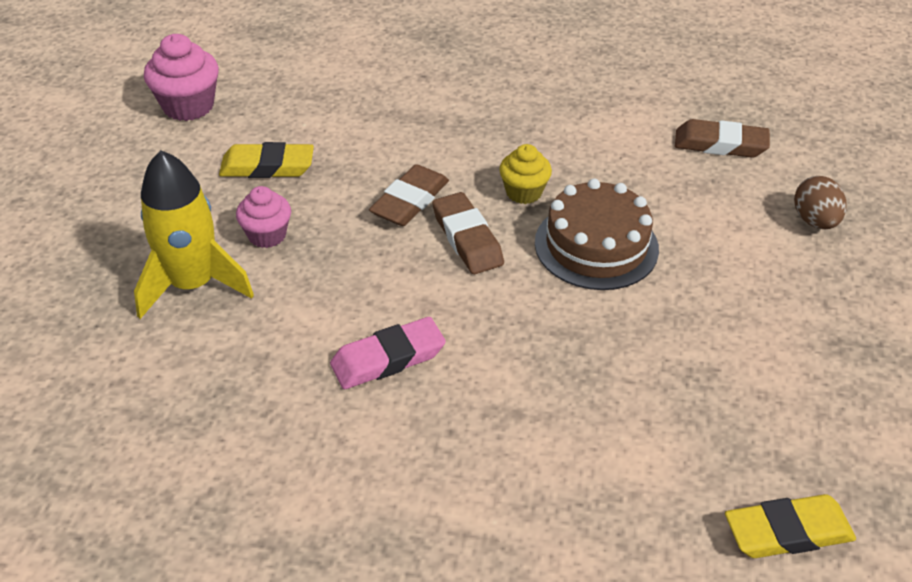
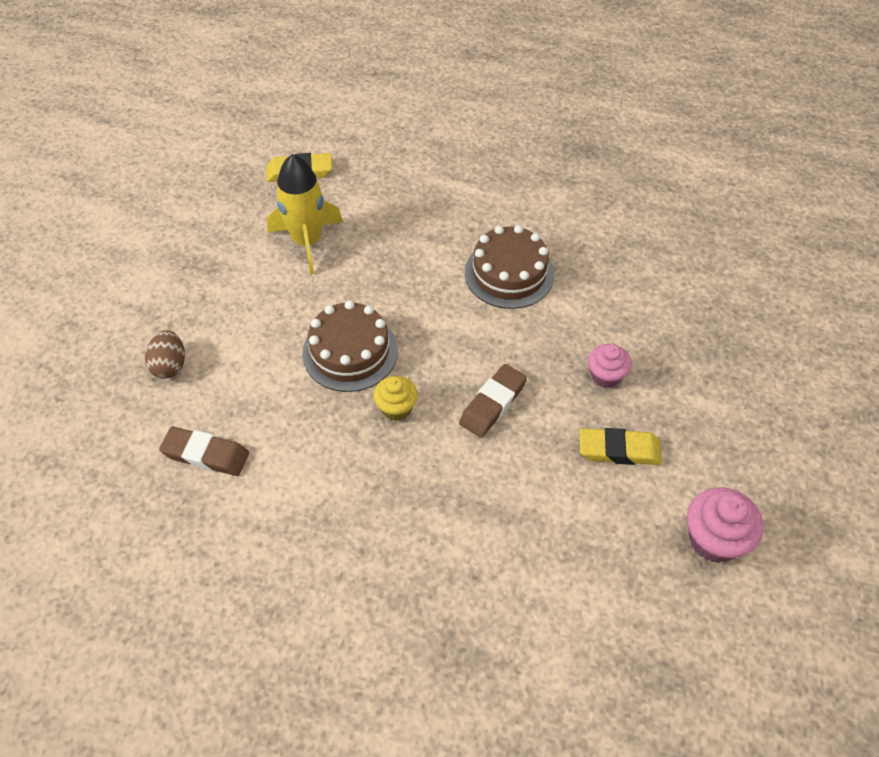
camera: 175 degrees left, 10 degrees up
yellow rocket [134,150,254,319] -> yellow rocket moved to [267,154,343,275]
pink eraser [330,317,446,389] -> brown cake [465,225,554,309]
brown eraser [432,192,504,274] -> none

